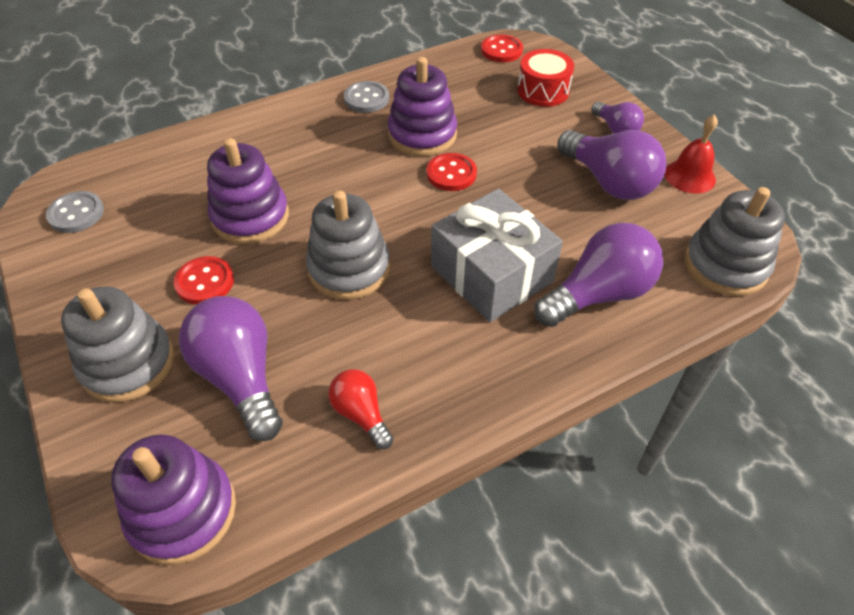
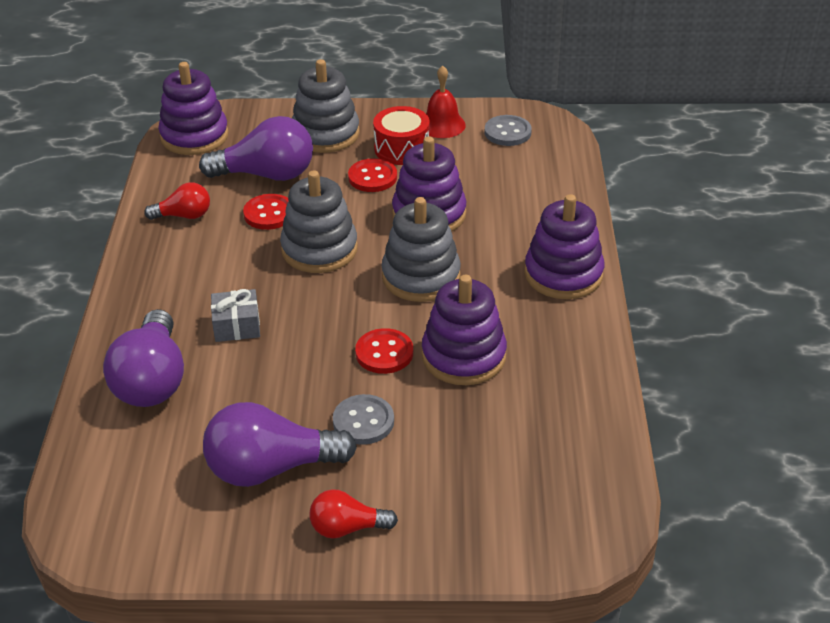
camera: 120 degrees right, 10 degrees down
grey button [344,81,389,113] -> grey button moved to [333,394,394,445]
grey gift [431,189,563,322] -> grey gift [211,289,260,342], size x0.49
red button [481,35,523,62] -> red button moved to [243,194,289,230]
red drum [517,49,574,107] -> red drum moved to [373,106,429,165]
purple light bulb [591,102,644,134] -> red light bulb [309,489,398,539]
red bell [665,114,718,193] -> red bell moved to [426,65,466,138]
grey stacking toy [685,187,785,296] -> grey stacking toy moved to [381,197,461,302]
none -> purple stacking toy [524,194,604,299]

